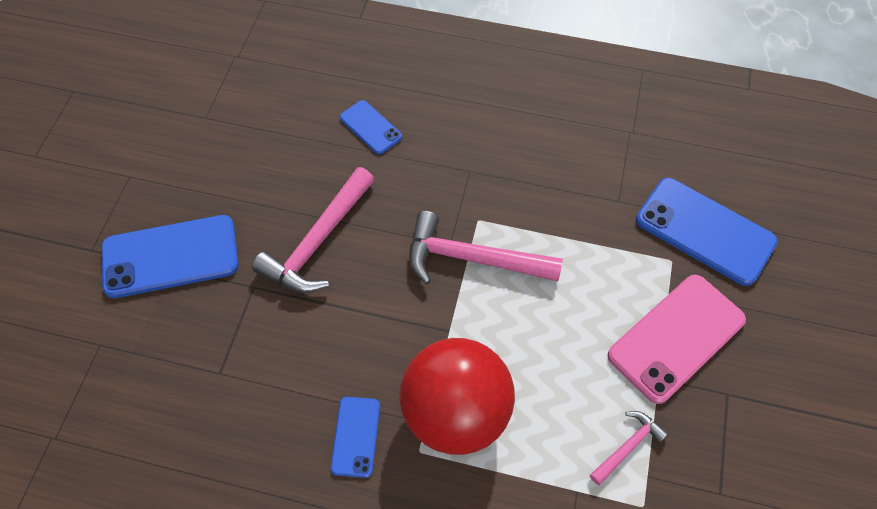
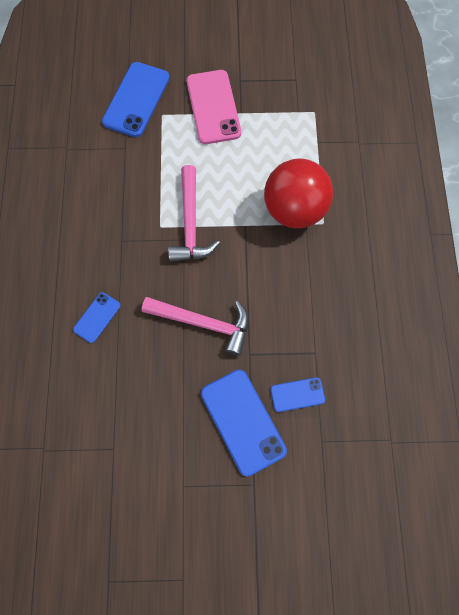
camera: 105 degrees left, 10 degrees up
blue phone [331,397,380,478] -> blue phone moved to [270,377,325,412]
pink hammer [590,411,668,485] -> none
pink phone [608,275,746,404] -> pink phone turned 45 degrees clockwise [187,70,241,144]

